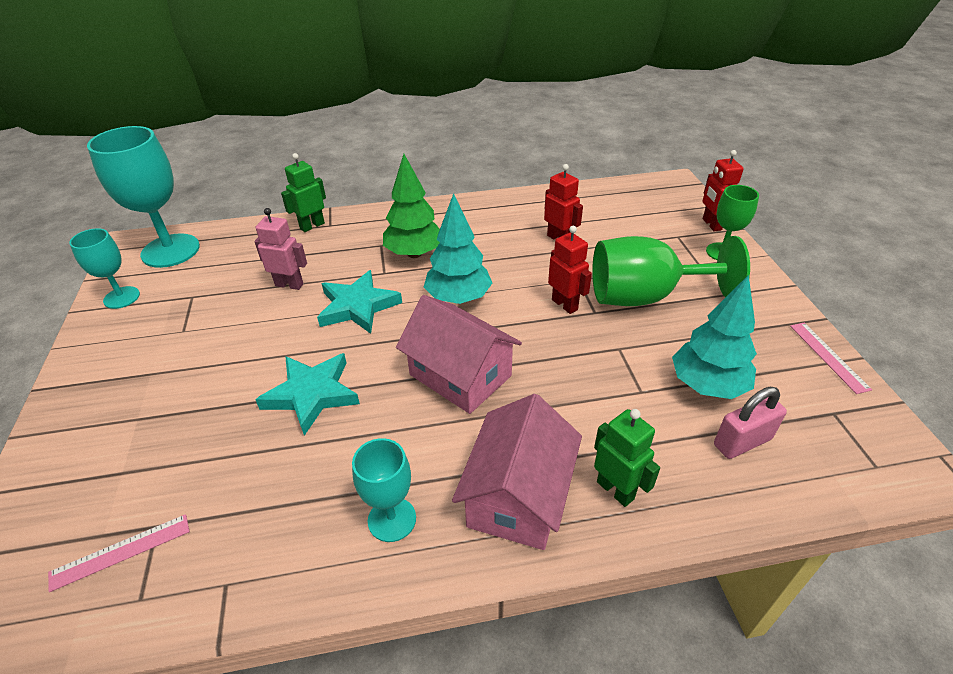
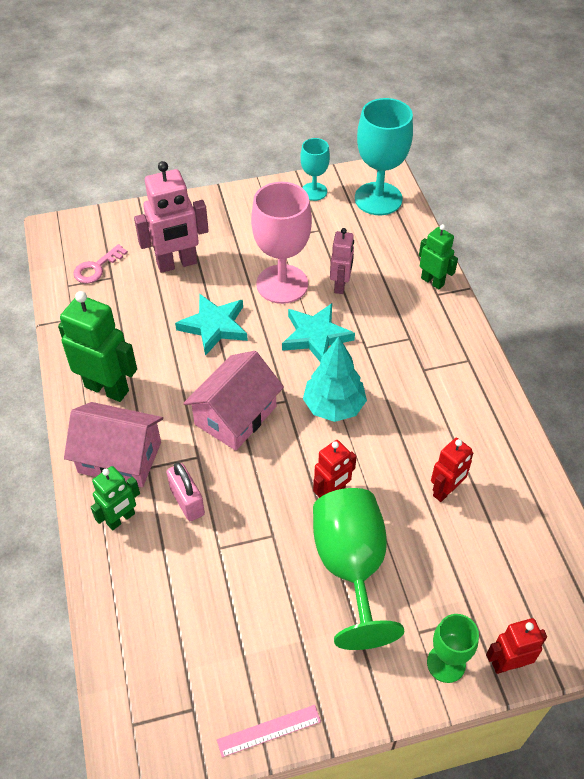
camera: 85 degrees right, 10 degrees up
pink ruler [48,514,190,592] -> pink key [73,244,128,283]
turquoise goblet [352,438,416,542] -> green robot [58,291,137,402]
green tree [383,154,440,258] -> none
turquoise tree [672,275,757,399] -> none
pink padlock [714,387,787,459] -> pink padlock moved to [167,462,205,521]
none -> pink robot [134,161,209,273]
none -> pink goblet [251,182,312,304]

